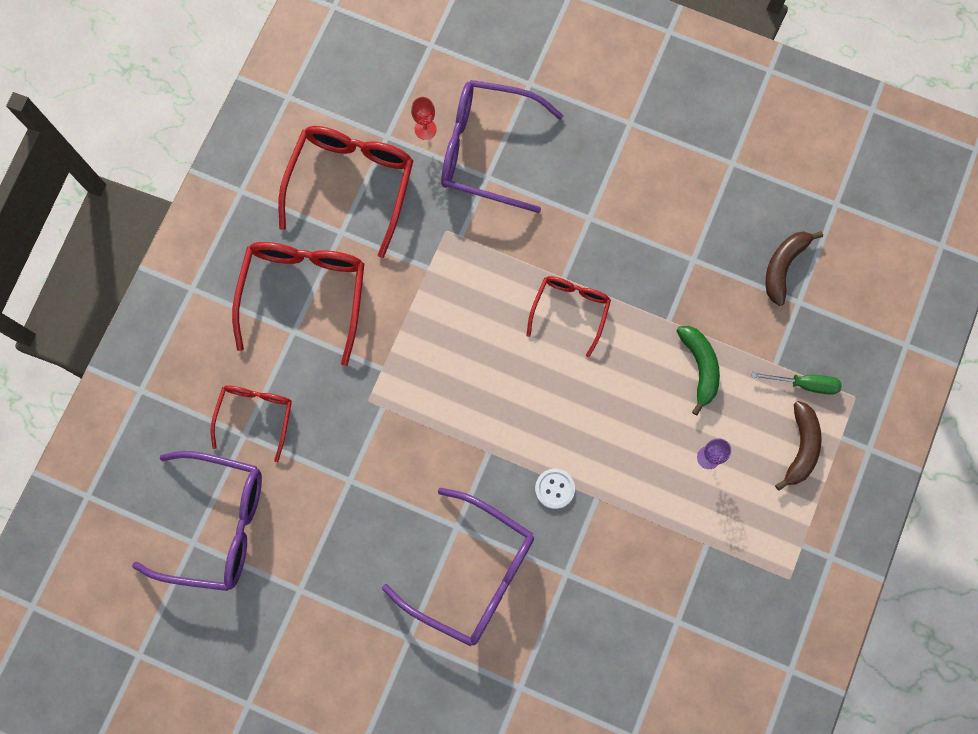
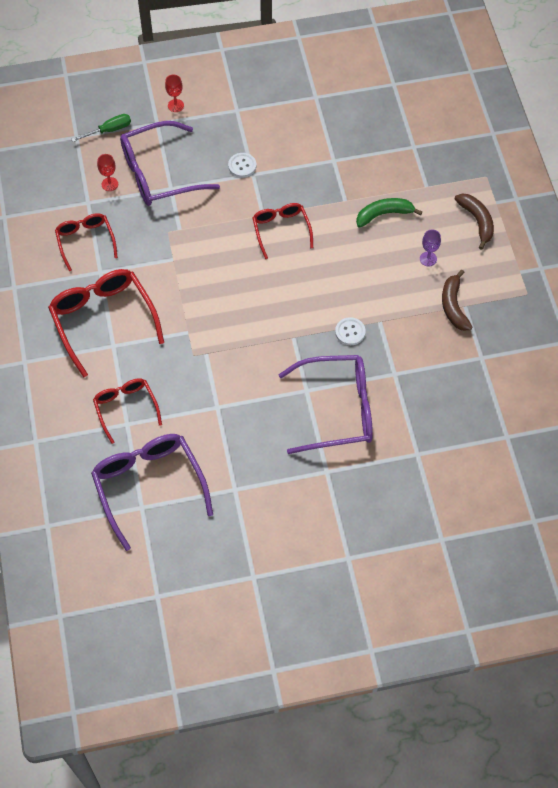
camera: 35 degrees left, 15 degrees down
purple glasses [132,451,262,591] -> purple glasses turned 90 degrees counterclockwise [91,434,213,551]
red glasses [278,126,414,258] -> red glasses [55,213,118,271], size x0.59
green banana [677,326,720,415] -> green banana turned 60 degrees counterclockwise [356,198,422,228]
green screwdriver [752,372,842,395] -> green screwdriver moved to [71,114,131,142]
brown banana [766,231,823,306] -> brown banana moved to [442,270,472,331]
none -> red goblet [165,75,184,112]
none -> white button [228,153,256,177]

